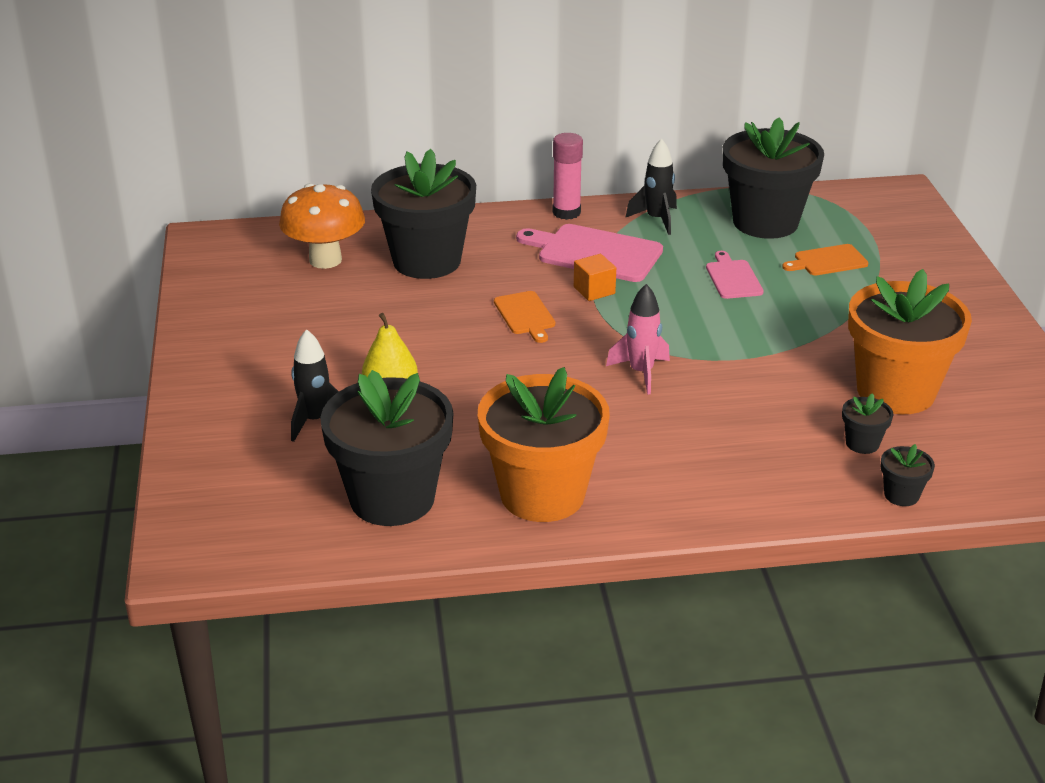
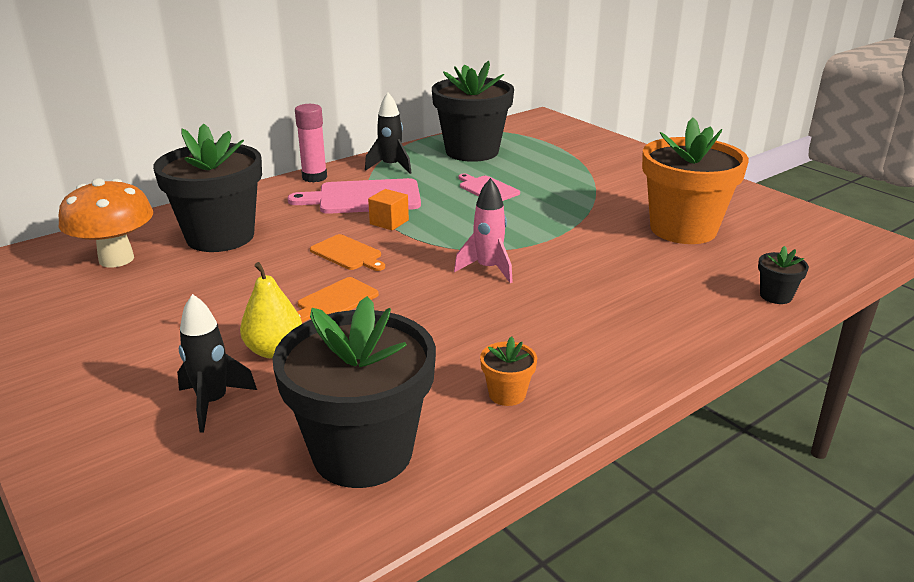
camera: 30 degrees left, 5 degrees down
orange flower pot [478,367,610,522] -> orange flower pot [480,337,537,406], size x0.41
orange cutting board [782,244,869,275] -> orange cutting board moved to [297,277,379,322]
black flower pot [842,393,893,454] -> none

